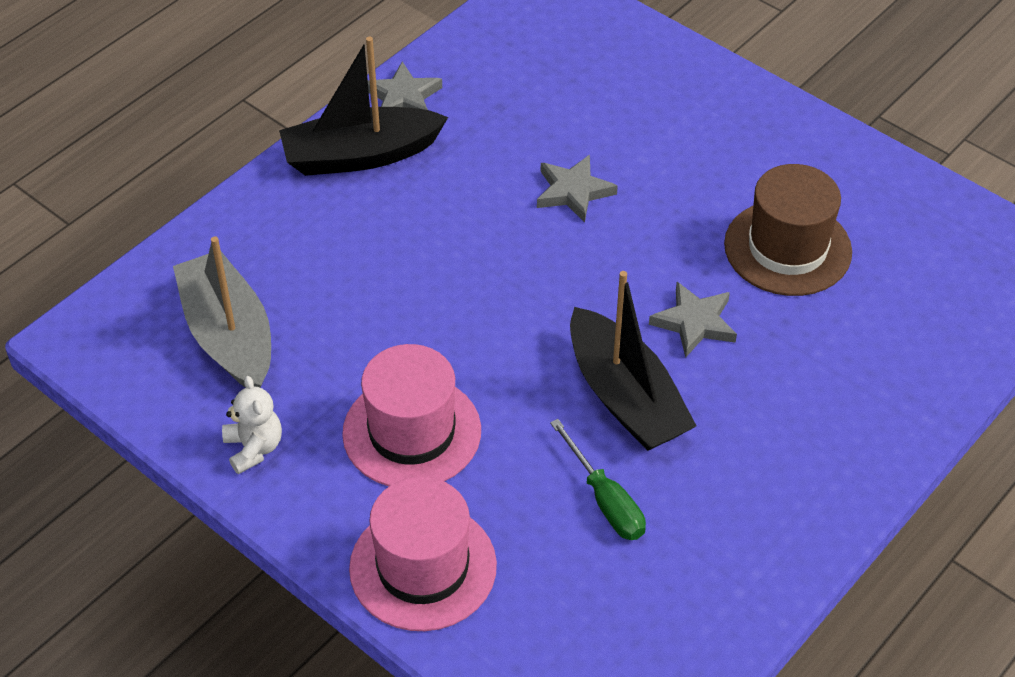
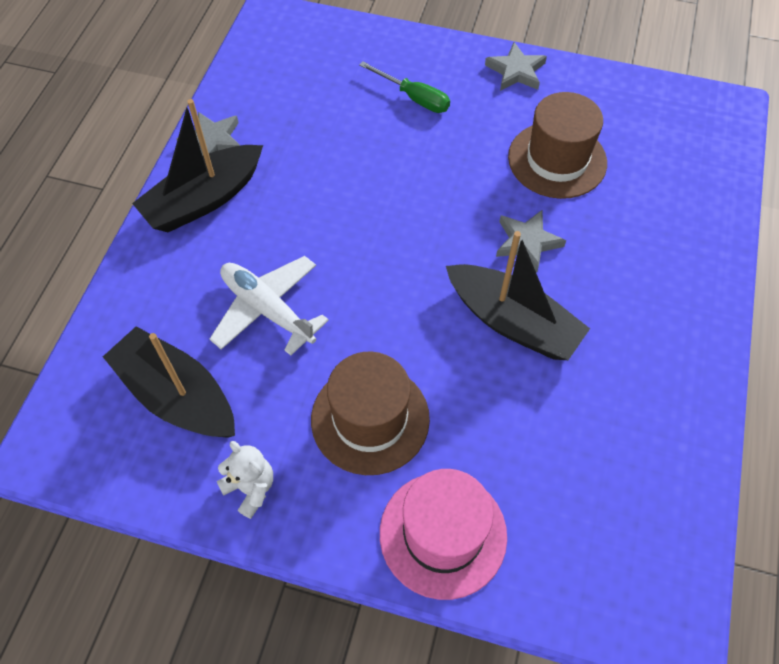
camera: 25 degrees left, 10 degrees up
grey boat [173,236,271,388] -> black boat [103,326,235,438]
pink hat [342,344,481,486] -> brown hat [311,351,430,475]
grey star [537,155,618,223] -> grey star moved to [485,42,547,91]
green screwdriver [550,419,646,540] -> green screwdriver moved to [359,61,450,113]
none -> white plane [210,256,329,356]

